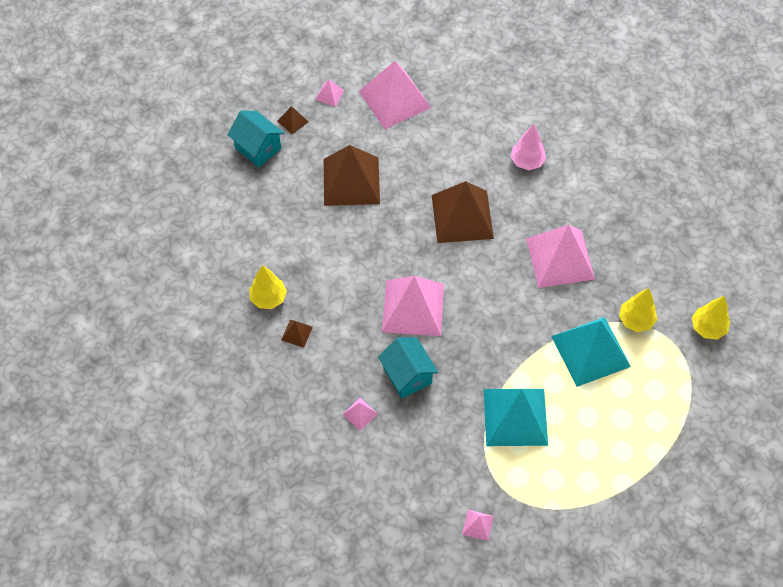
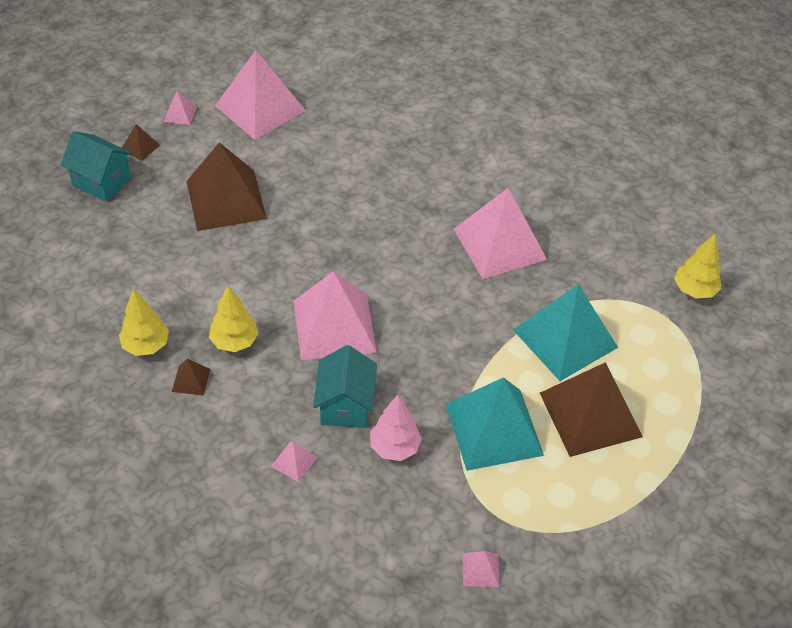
camera: 15 degrees left, 10 degrees down
turquoise house [378,337,438,399] -> turquoise house turned 45 degrees clockwise [313,345,377,428]
brown pyramid [432,181,494,243] -> brown pyramid moved to [540,362,643,457]
pink tree [511,124,546,170] -> pink tree moved to [370,395,422,461]
yellow tree [619,288,657,332] -> yellow tree moved to [209,285,259,352]

